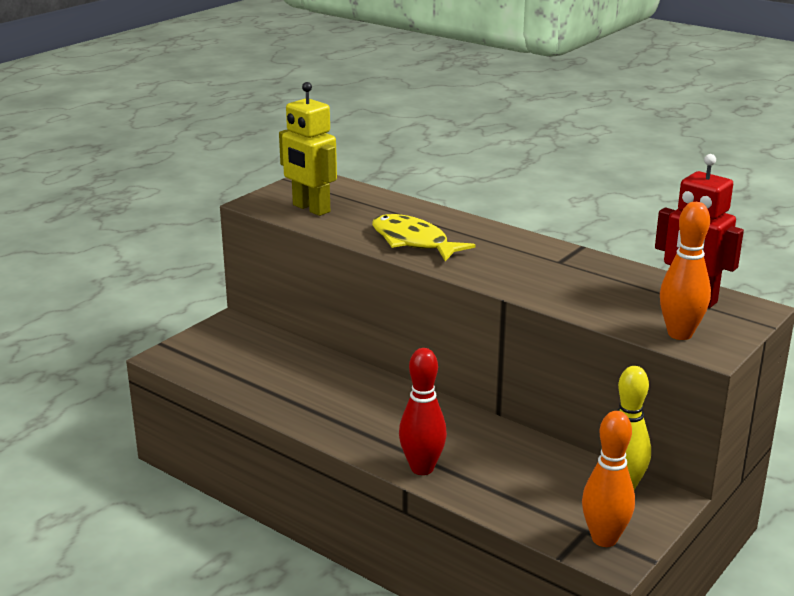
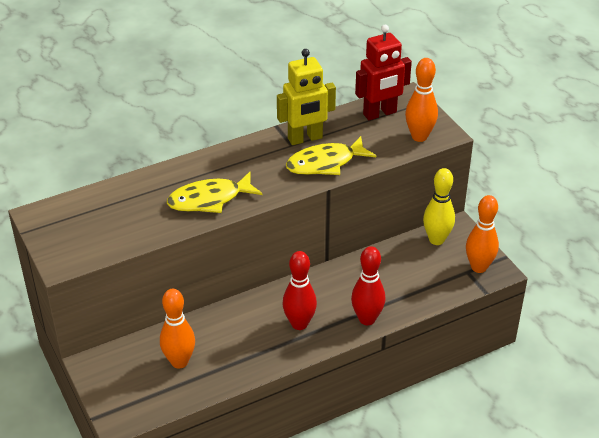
camera: 65 degrees left, 15 degrees up
yellow robot [279,82,337,216] -> yellow robot moved to [277,49,336,145]
none -> orange bowling pin [160,289,195,369]
none -> red bowling pin [283,251,317,330]
none -> yellow fish [286,136,376,175]

